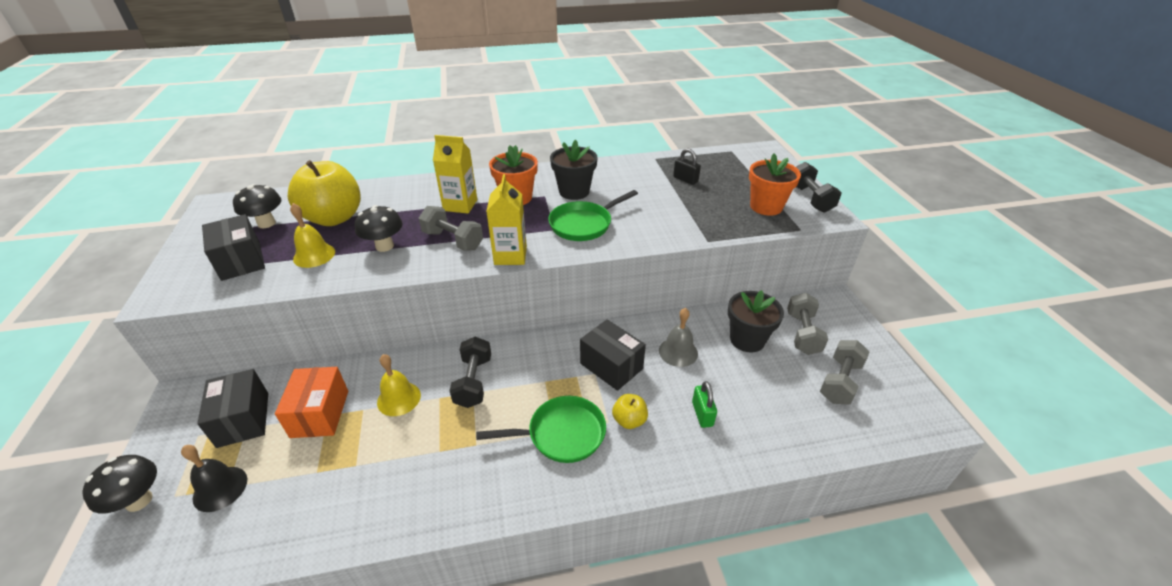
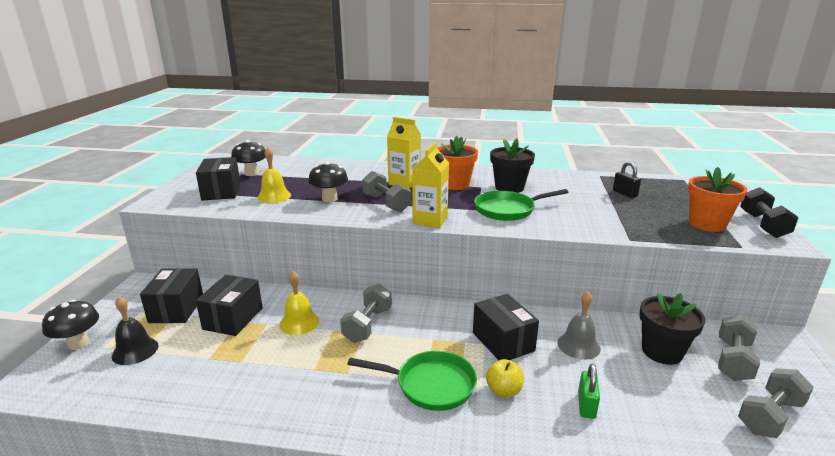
camera: 20 degrees right, 15 degrees down
orange box [275,367,348,438] -> black box [196,275,263,336]
yellow apple [288,160,361,226] -> none
black dumbbell [449,337,491,408] -> grey dumbbell [340,284,392,343]

